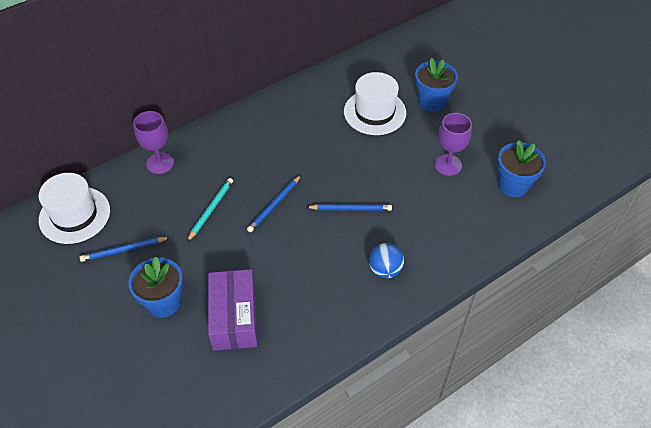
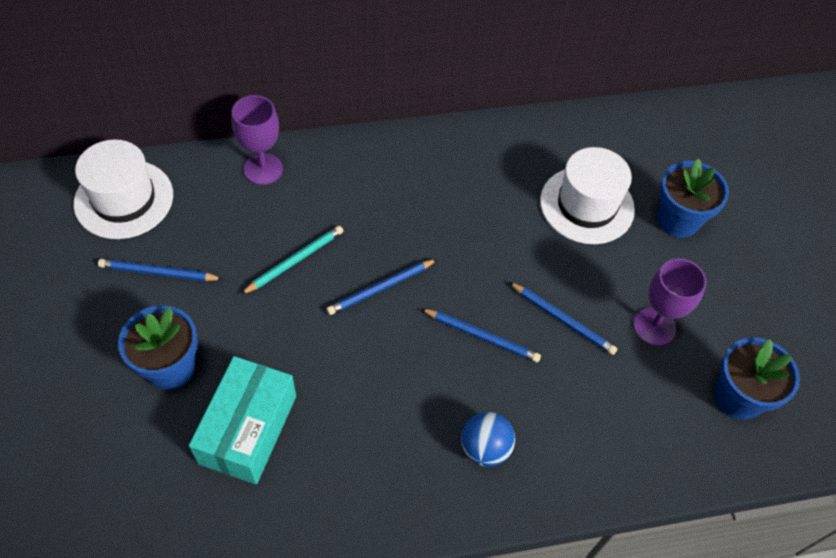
camera: 20 degrees right, 5 degrees up
purple box [208,269,258,351] -> turquoise box [189,356,296,485]
none -> blue pencil [509,282,617,355]

